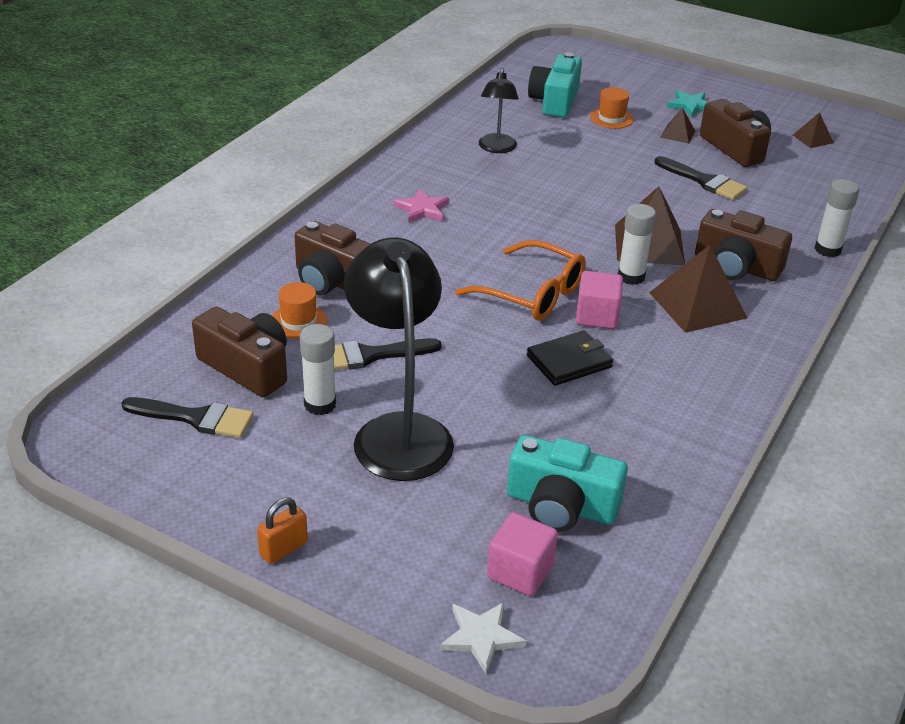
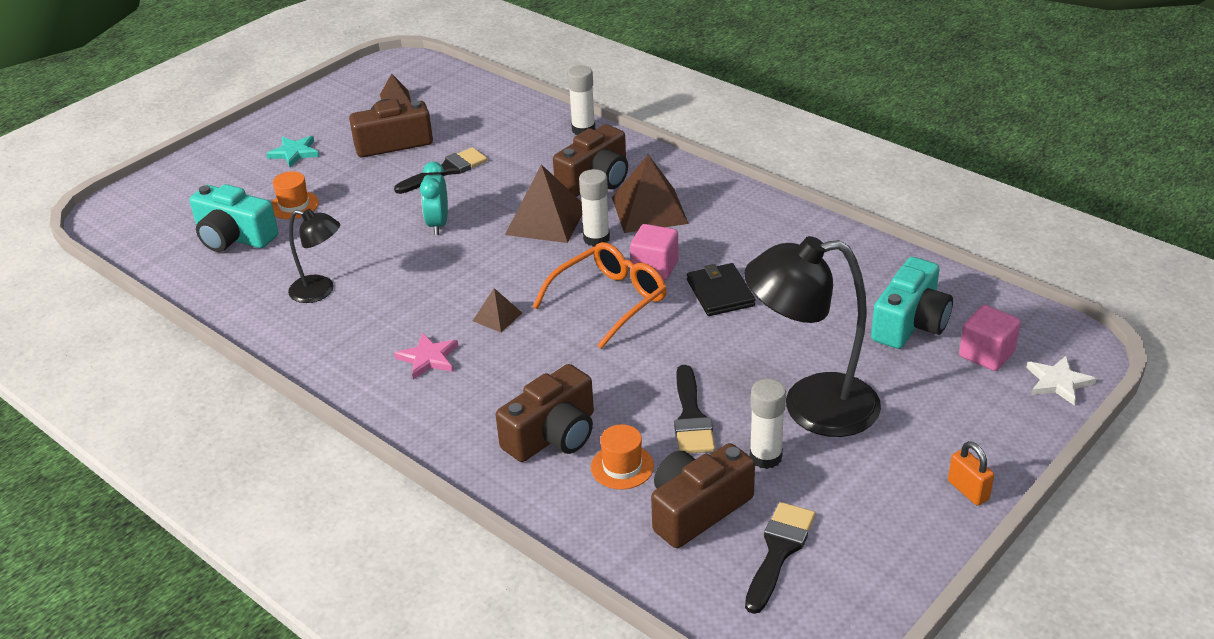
camera: 75 degrees left, 0 degrees up
brown pyramid [660,107,695,144] -> brown pyramid moved to [473,288,522,332]
none -> turquoise clock [420,161,448,235]

